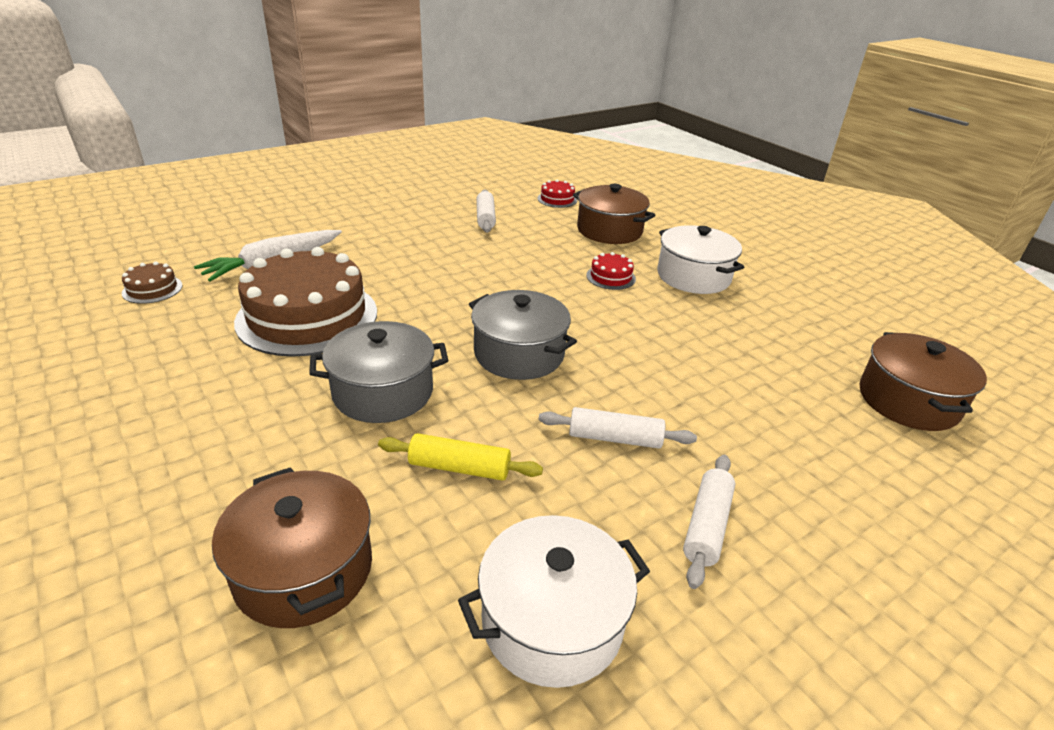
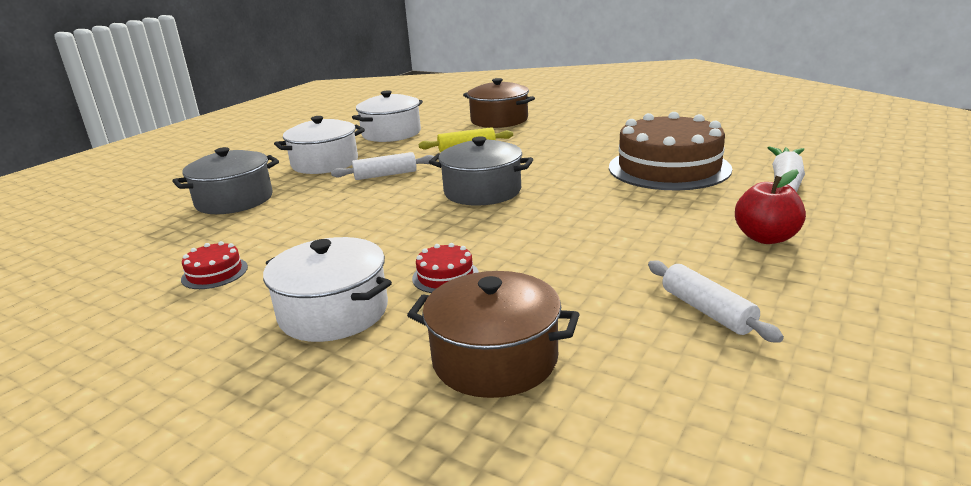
camera: 160 degrees right, 10 degrees down
brown cake [122,261,183,304] -> none
grey pot [309,321,448,423] -> grey pot moved to [172,147,279,214]
red cake [538,179,577,208] -> red cake moved to [181,241,248,289]
white rolling pin [683,455,735,589] -> white pot [274,116,365,174]
brown pot [860,332,987,431] -> none
none -> red apple [735,169,806,244]

